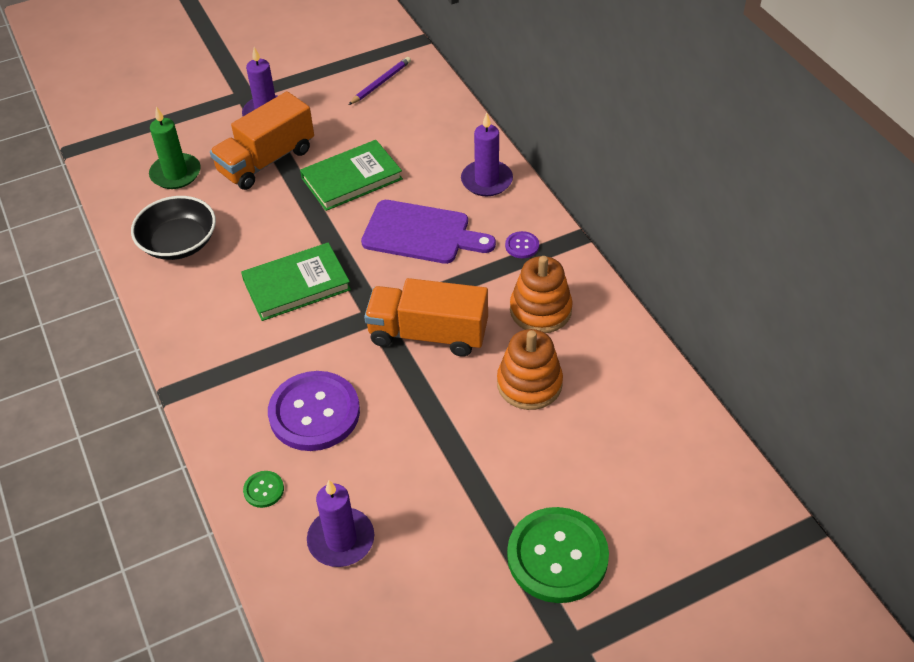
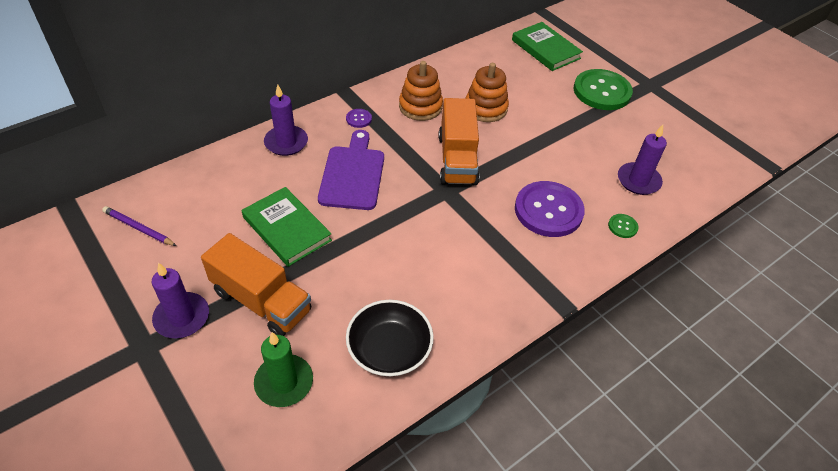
camera: 105 degrees left, 0 degrees up
green book [241,242,351,321] -> green book moved to [512,22,583,71]

